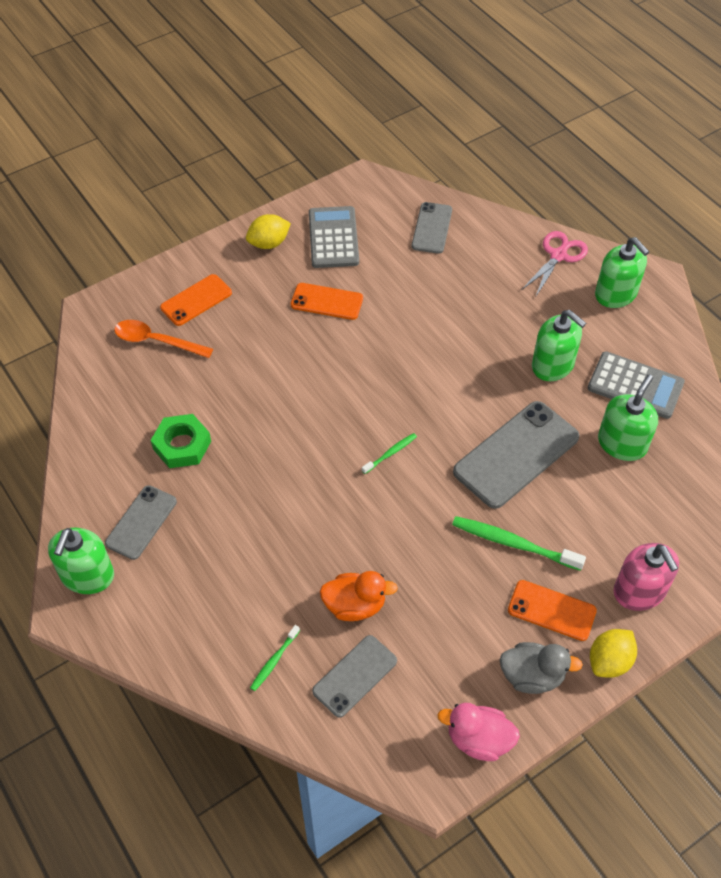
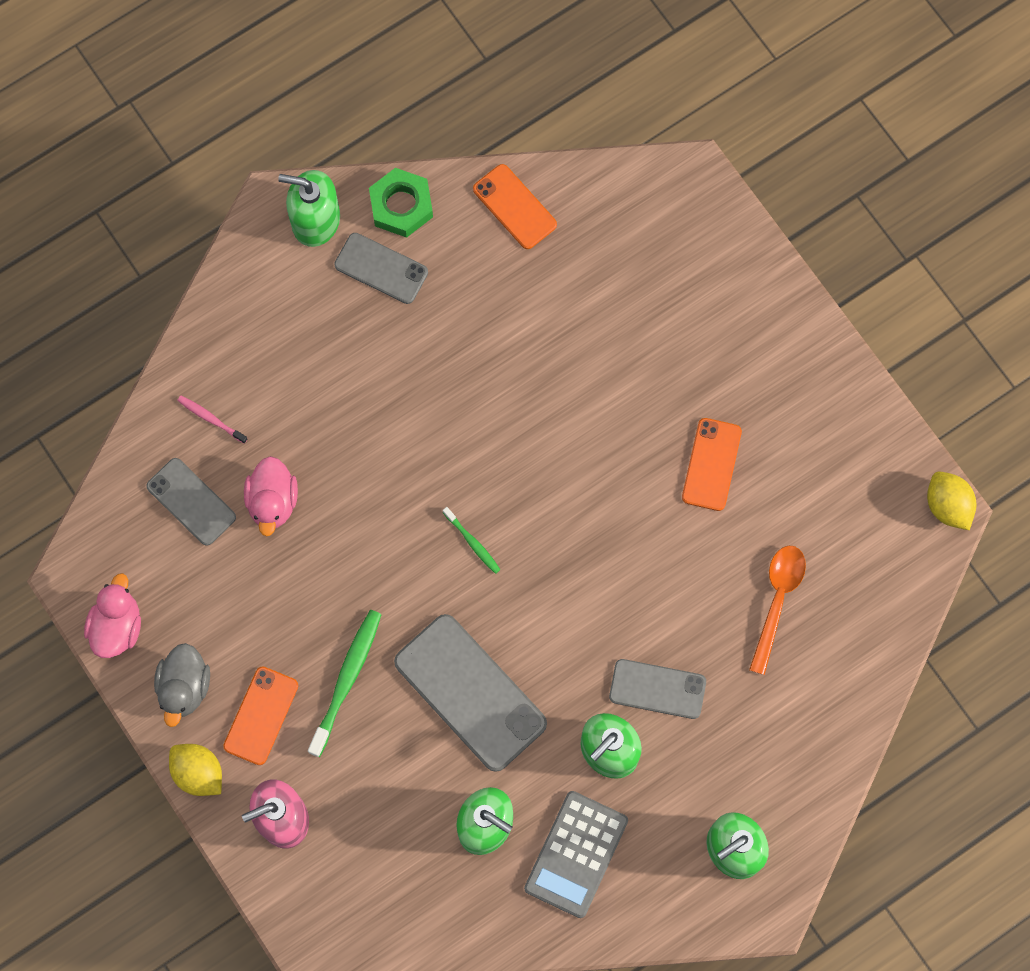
camera: 90 degrees right, 20 degrees up
orange spoon [114,320,213,358] -> orange spoon moved to [749,546,806,675]
green nut [151,414,211,468] -> green nut moved to [369,168,433,238]
orange phone [160,274,232,326] -> orange phone moved to [473,164,557,249]
yellow lemon [246,214,291,249] -> yellow lemon moved to [927,471,977,530]
green toothbrush [250,625,300,691] -> pink toothbrush [177,396,248,444]
grey calculator [309,206,359,268] -> none
orange duck [320,571,398,621] -> pink duck [244,456,298,536]
grey phone [412,202,452,254] -> grey phone moved to [609,659,706,719]
pink scissors [522,231,588,296] -> none

